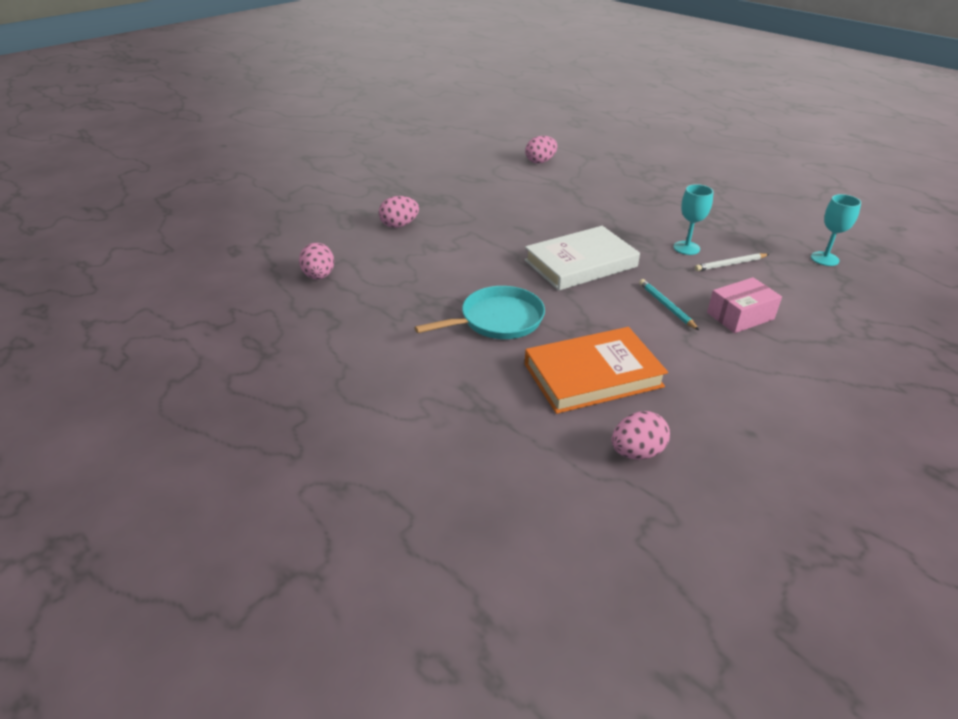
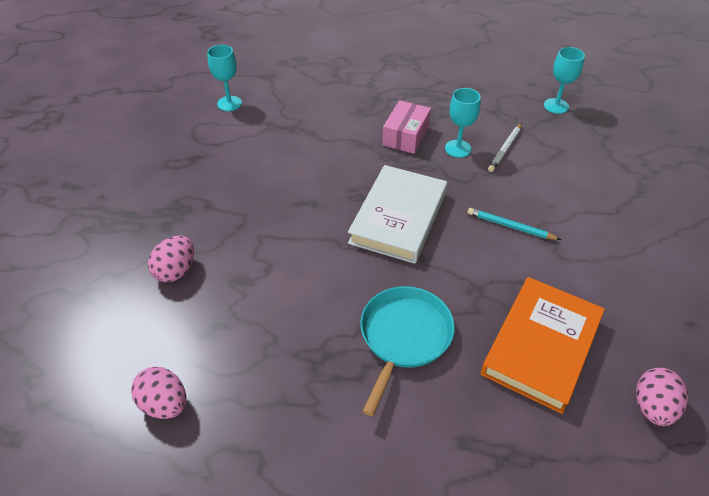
camera: 40 degrees left, 10 degrees up
pink egg [525,136,557,164] -> turquoise goblet [207,45,242,111]
pink box [707,277,782,333] -> pink box moved to [382,100,431,154]

